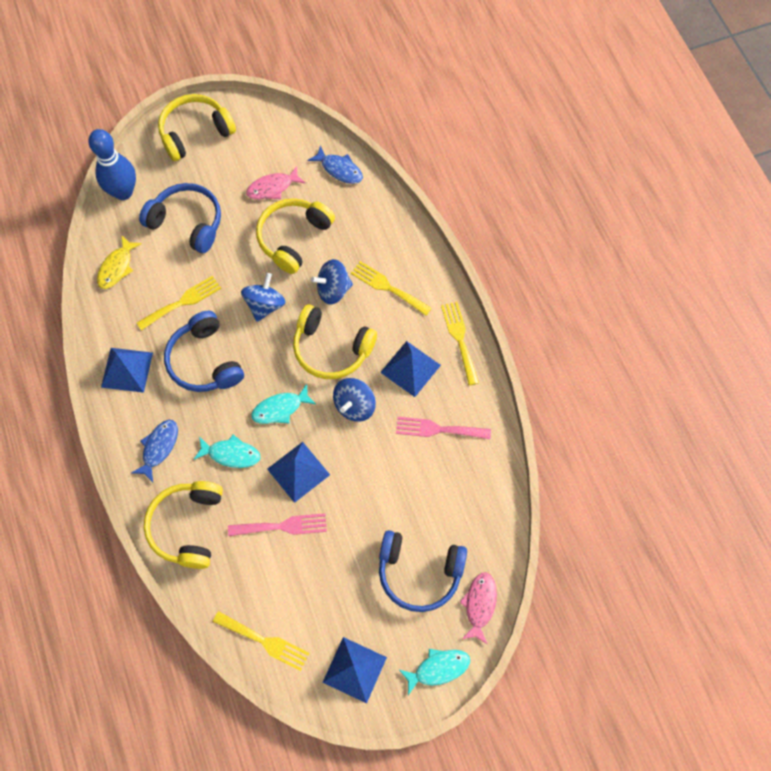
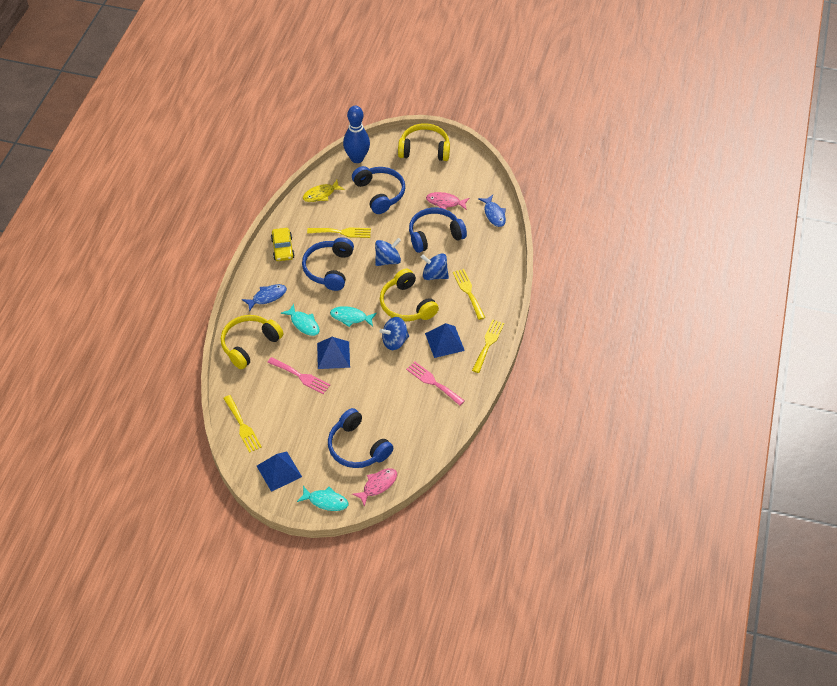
camera: 35 degrees right, 15 degrees down
blue pyramid [101,348,153,393] -> yellow car [271,228,295,261]
yellow headphones [256,198,335,274] -> blue headphones [409,208,467,253]

